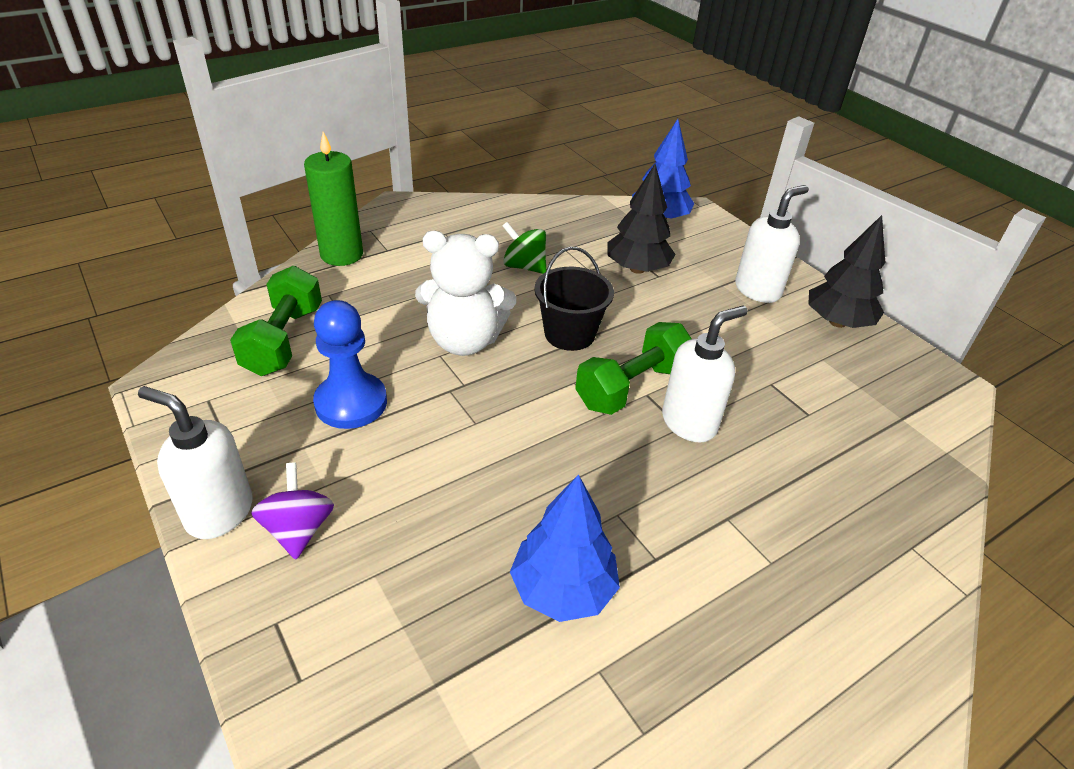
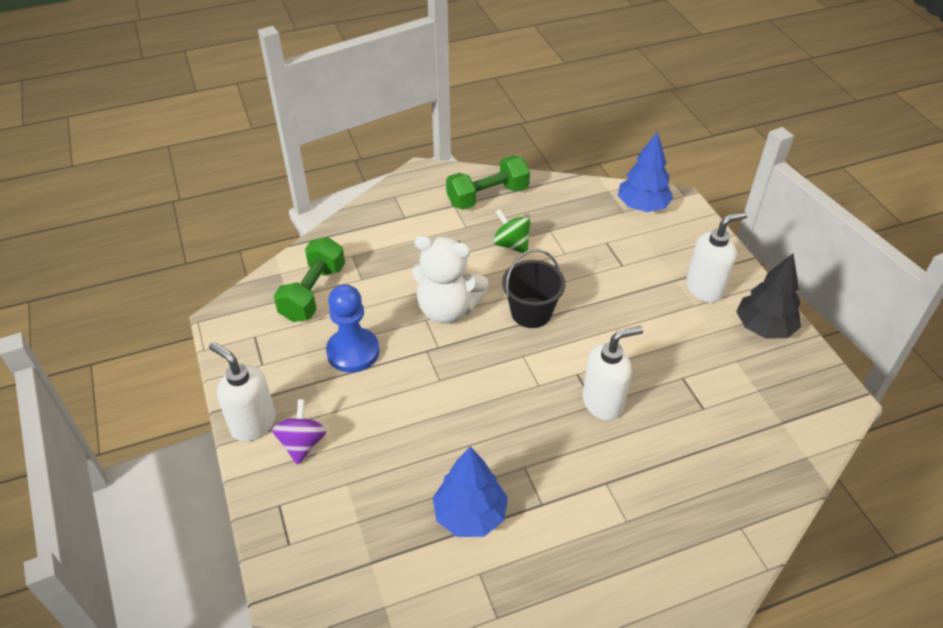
camera: 15 degrees right, 5 degrees up
green candle [304,132,363,266] -> none
green dumbbell [575,322,692,415] -> green dumbbell moved to [446,155,530,210]
black tree [607,164,676,274] -> none

